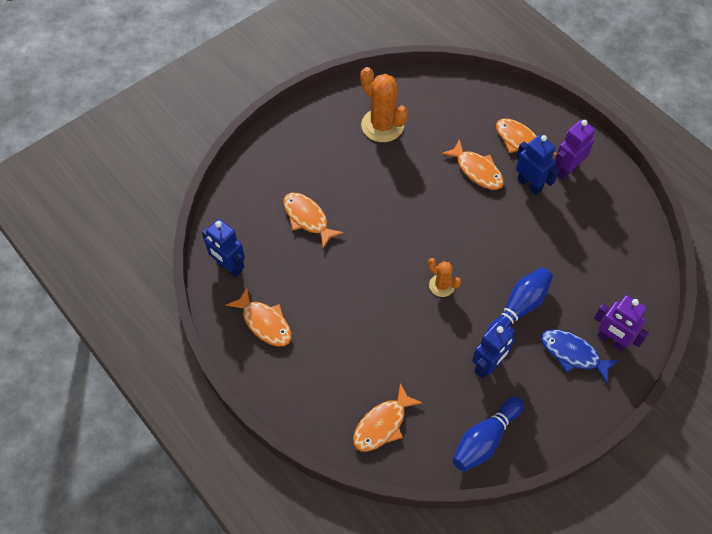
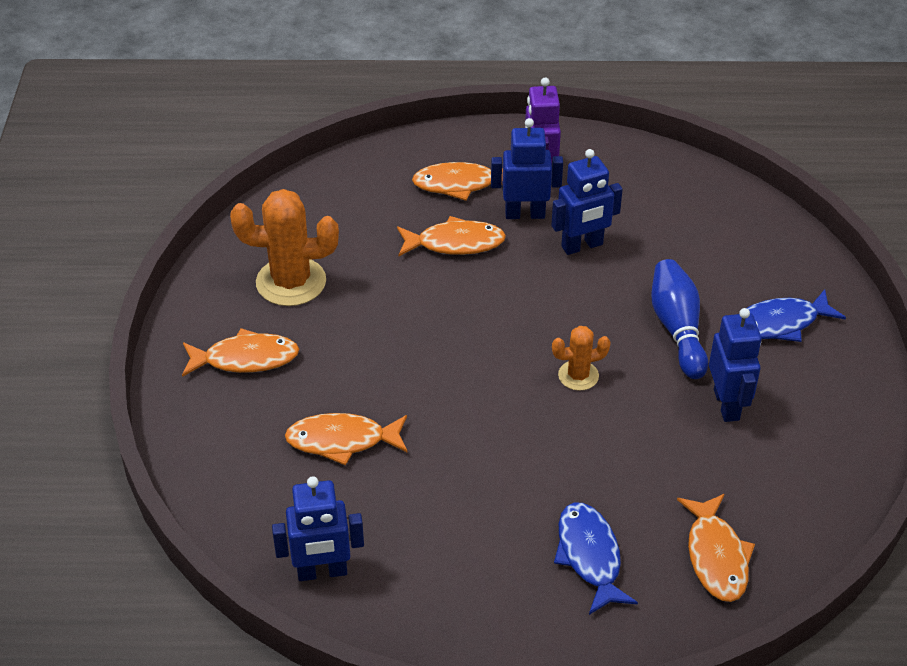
camera: 50 degrees left, 15 degrees down
orange fish [226,287,292,346] -> orange fish moved to [182,328,299,377]
blue bowling pin [452,396,524,472] -> none
purple robot [594,295,649,351] -> none
none -> blue robot [551,149,623,255]
none -> blue fish [554,502,638,615]

